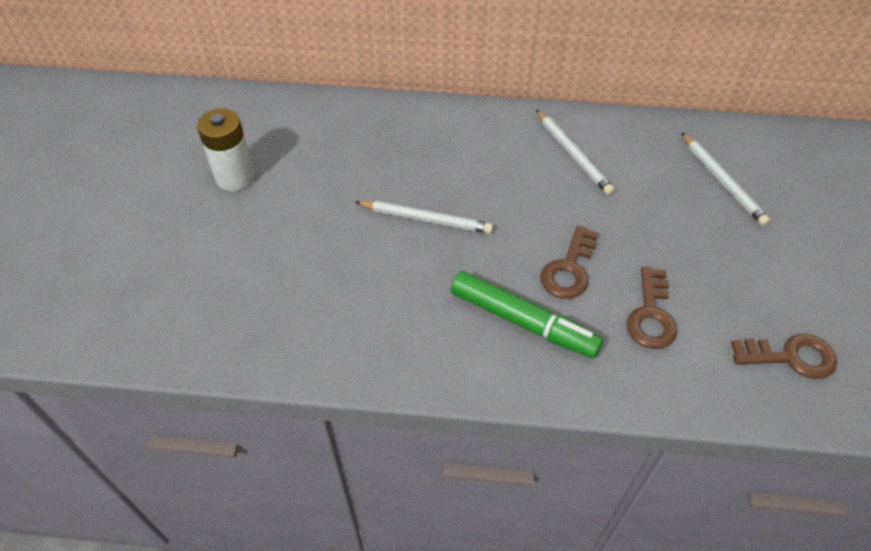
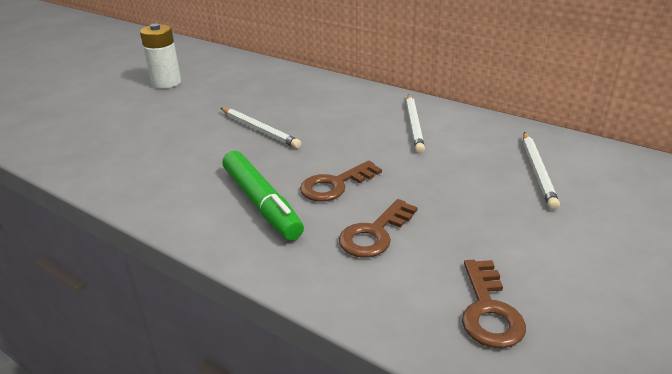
camera: 30 degrees right, 20 degrees down
brown key [731,334,837,379] -> brown key turned 60 degrees clockwise [462,260,526,348]

